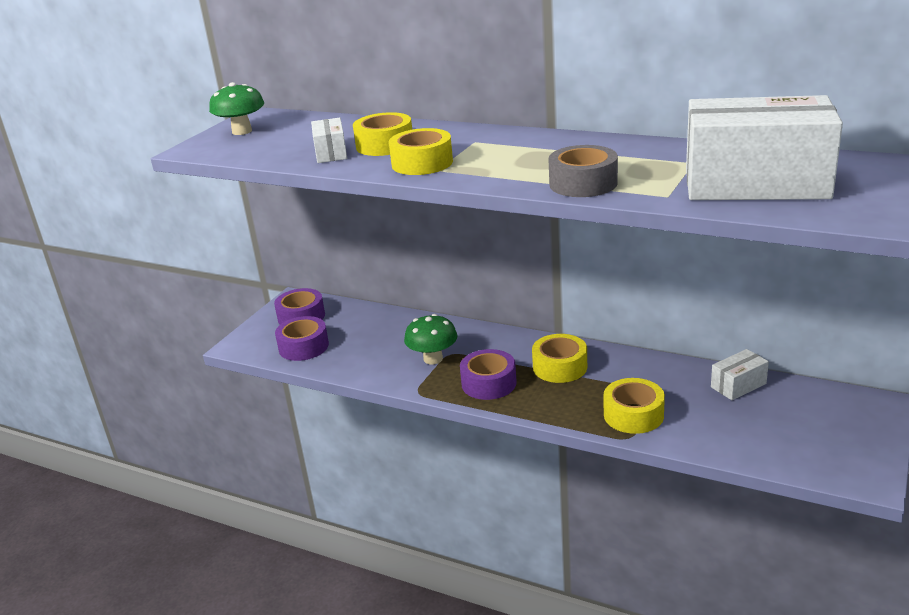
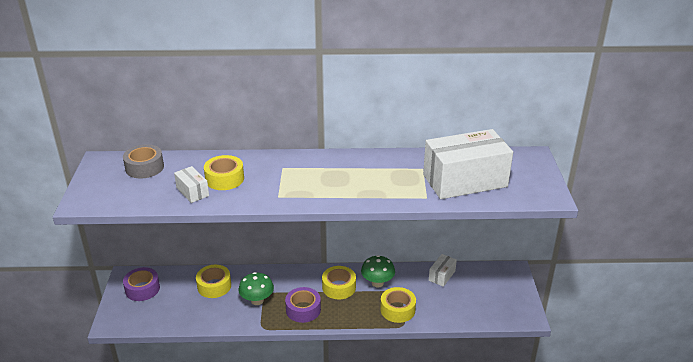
camera: 30 degrees left, 5 degrees up
green mushroom [209,82,264,135] -> green mushroom moved to [361,255,395,287]
purple tape [275,316,329,361] -> none
yellow tape [389,128,453,175] -> yellow tape moved to [196,265,231,298]
grey tape [548,145,618,197] -> grey tape moved to [123,144,164,179]

